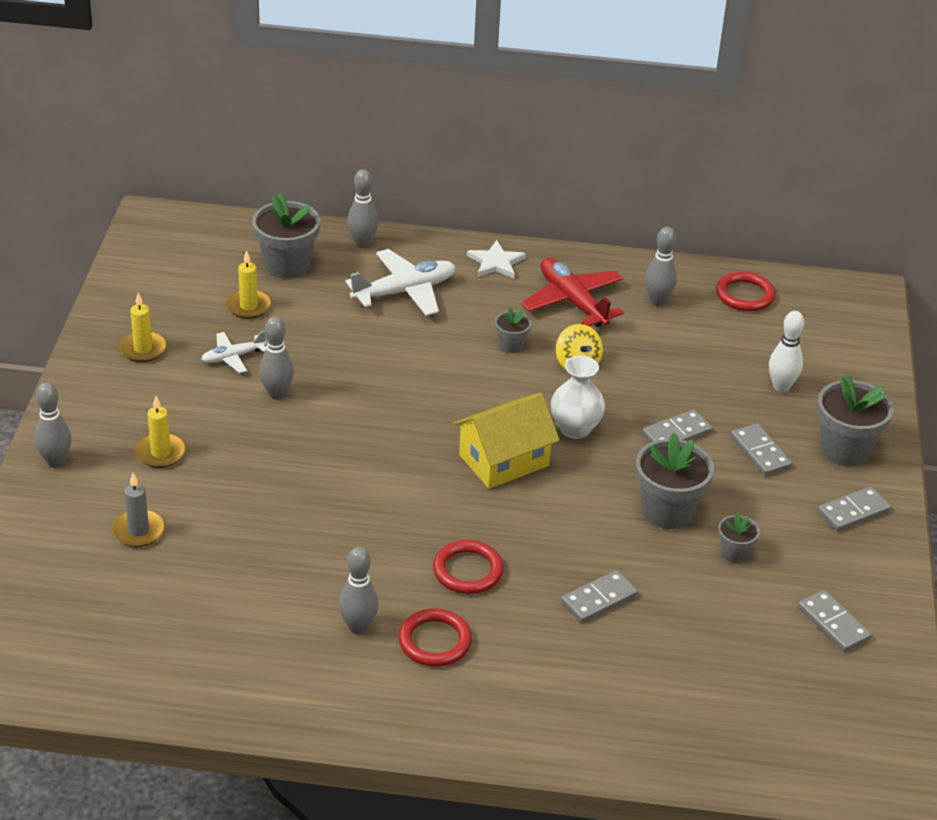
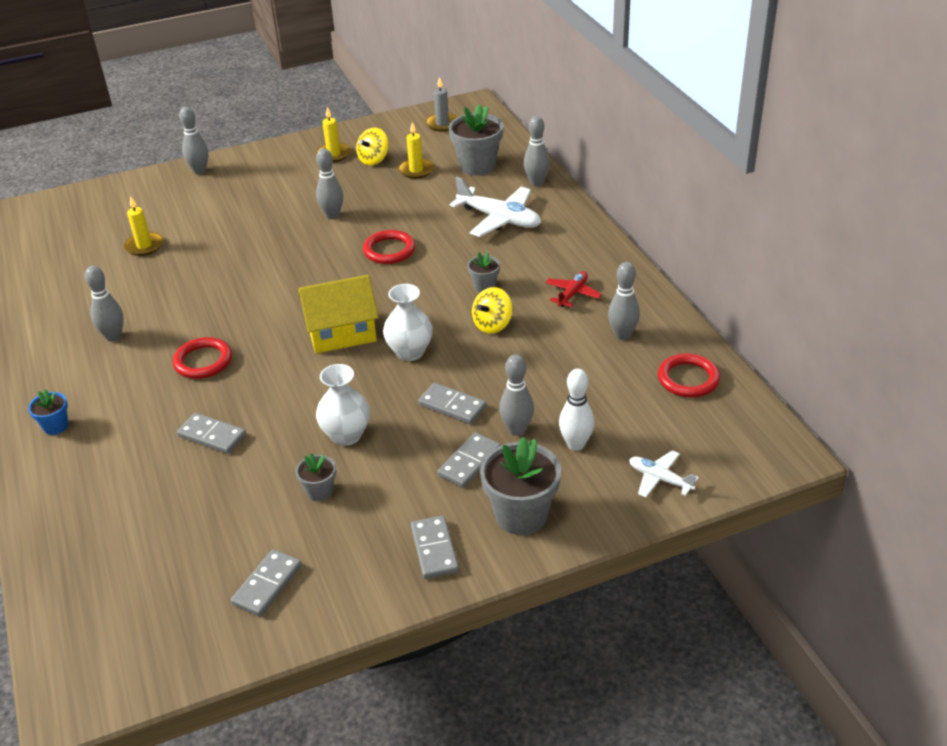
camera: 65 degrees right, 0 degrees up
grey candle [112,473,165,547] -> grey candle moved to [425,77,457,131]
yellow candle [135,396,186,468] -> yellow candle moved to [124,196,163,256]
white plane [201,331,266,373] -> white plane moved to [629,450,699,498]
red ring [398,609,472,667] -> red ring moved to [363,230,416,264]
yellow house [453,393,560,489] -> yellow house turned 45 degrees counterclockwise [298,275,379,353]
white star [467,240,526,279] -> none
red plane [521,258,624,327] -> red plane [545,271,602,307], size x0.56
grey flower pot [636,433,714,529] -> white vase [316,364,370,446]
grey domino [818,486,891,531] -> grey domino turned 45 degrees clockwise [411,516,459,579]
none -> blue flower pot [28,389,68,435]
none -> yellow spinning top [356,128,389,165]
none -> grey bowling pin [499,354,534,436]

